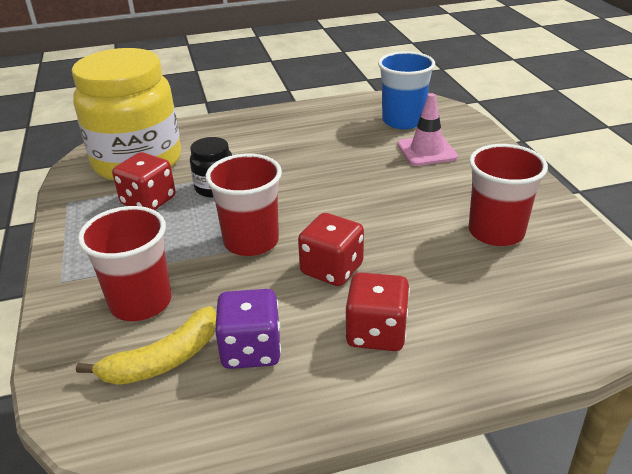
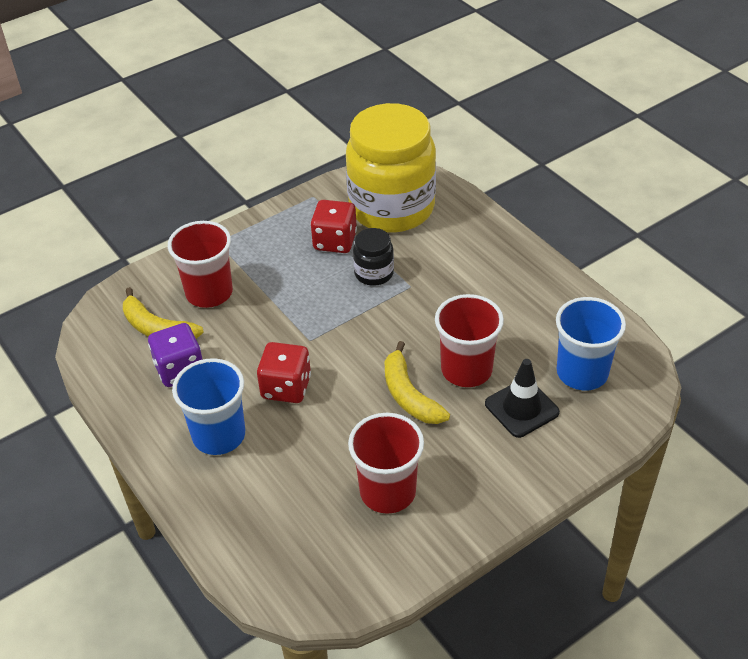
camera: 70 degrees right, 10 degrees up
red cup [206,154,282,256] -> red cup moved to [435,294,504,387]
red dice [345,272,410,351] -> blue cup [172,358,245,455]
pink traffic cone [397,93,458,166] -> black traffic cone [485,359,560,438]
none -> yellow banana [385,341,450,424]

